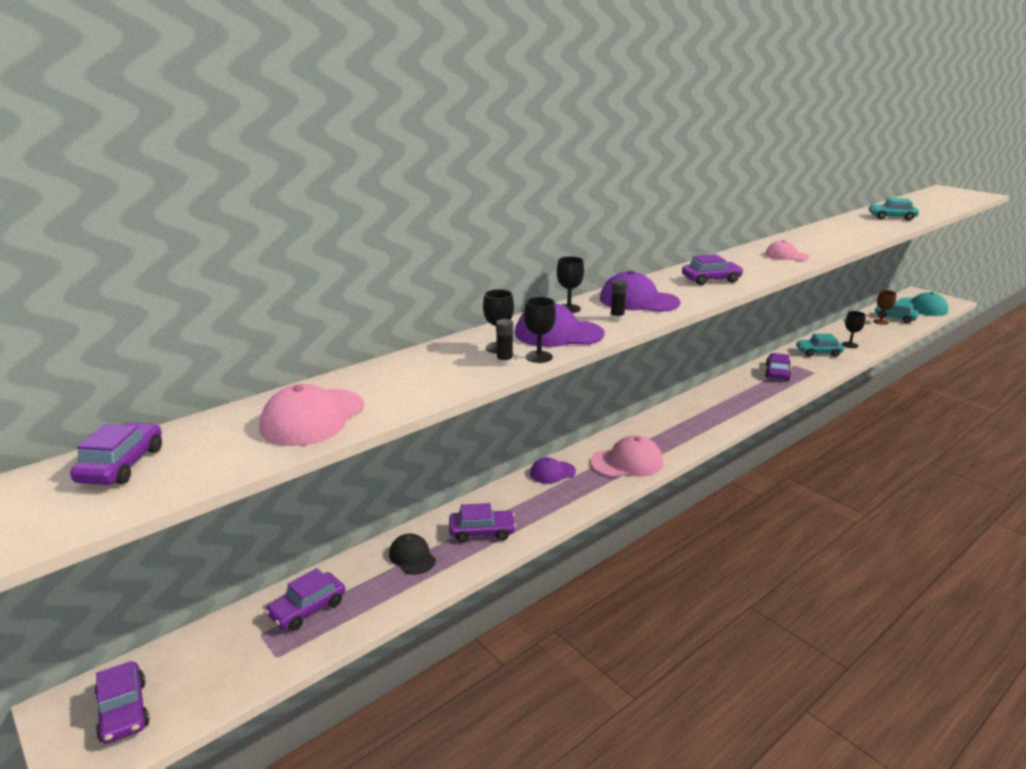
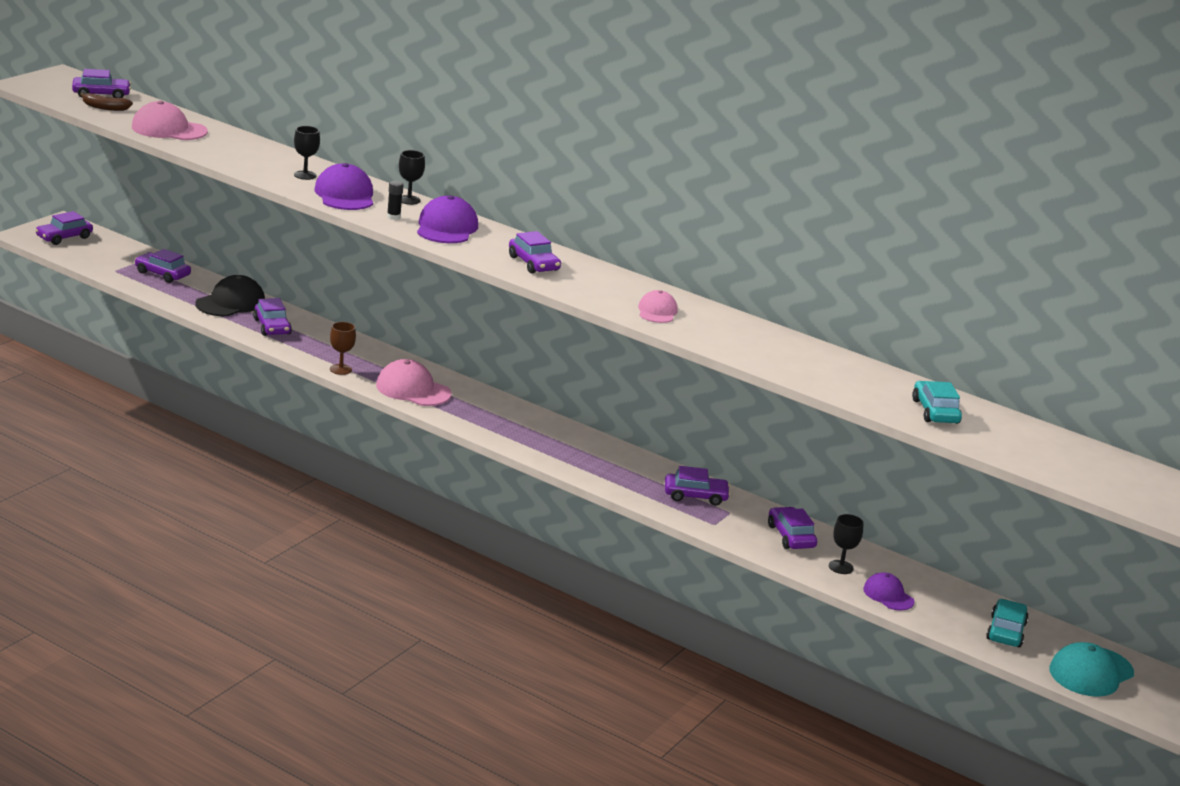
camera: 70 degrees right, 0 degrees up
black cap [389,533,436,575] -> black cap [195,275,265,316], size x1.62
black glue stick [496,319,513,366] -> none
black goblet [524,297,556,363] -> none
purple cap [530,457,576,484] -> purple cap moved to [863,572,915,610]
pink cap [590,435,663,477] -> pink cap turned 150 degrees clockwise [376,359,452,406]
turquoise car [796,334,844,357] -> purple car [768,507,817,549]
brown goblet [873,290,896,325] -> brown goblet moved to [330,322,356,375]
none -> brown banana [80,93,133,111]

